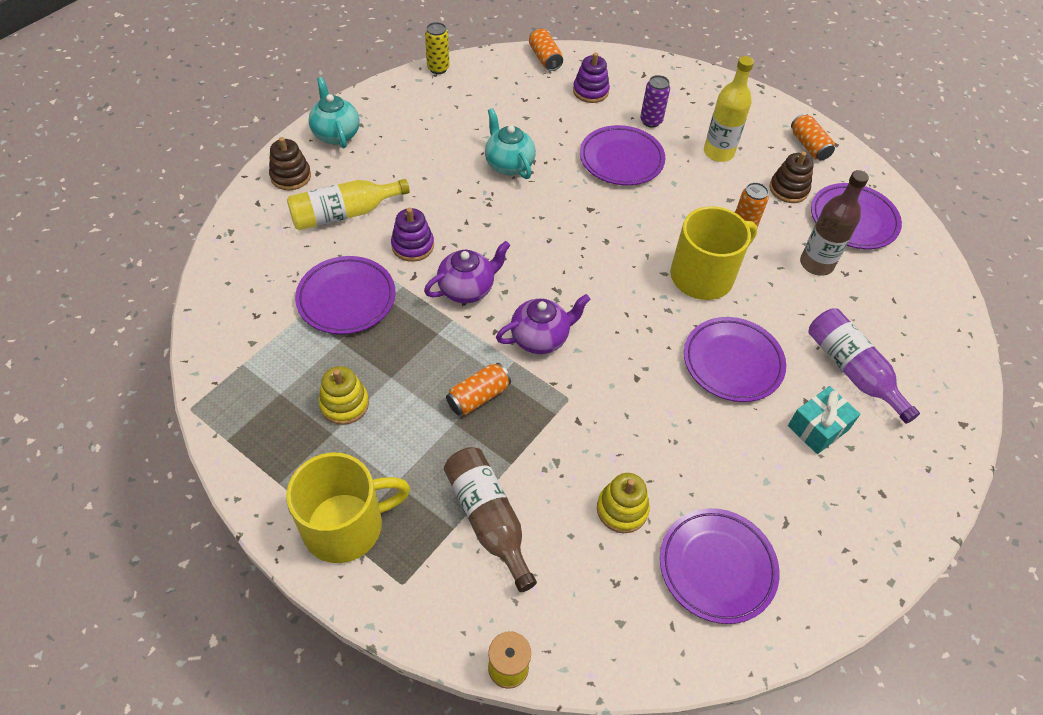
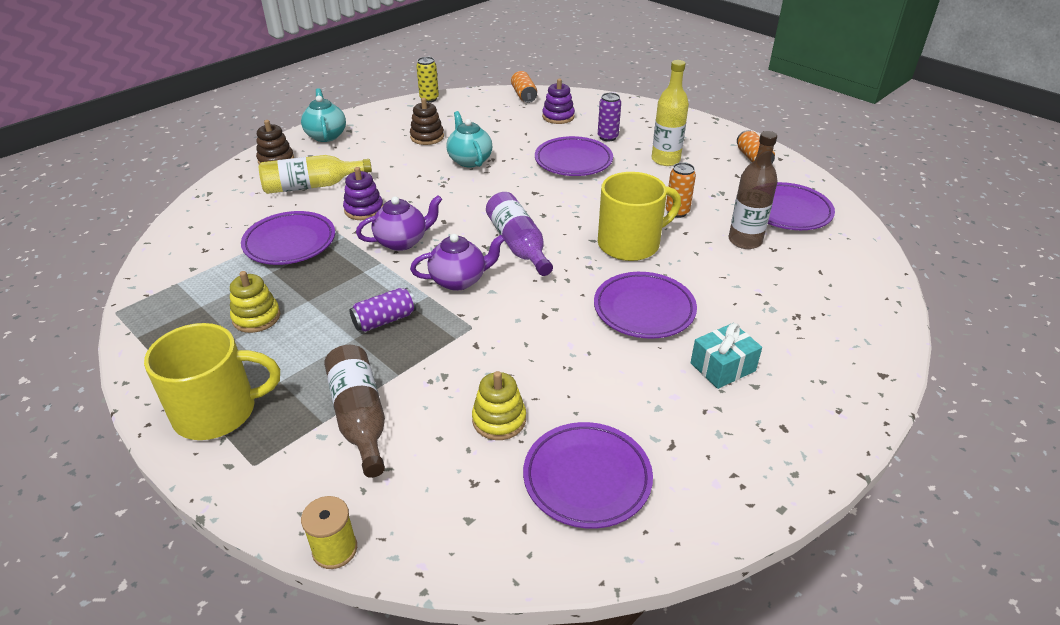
camera: 10 degrees right, 15 degrees down
orange can [446,363,511,415] -> purple can [349,288,416,332]
brown stacking toy [770,151,813,203] -> brown stacking toy moved to [410,98,444,145]
purple bottle [809,308,920,424] -> purple bottle moved to [486,192,553,276]

